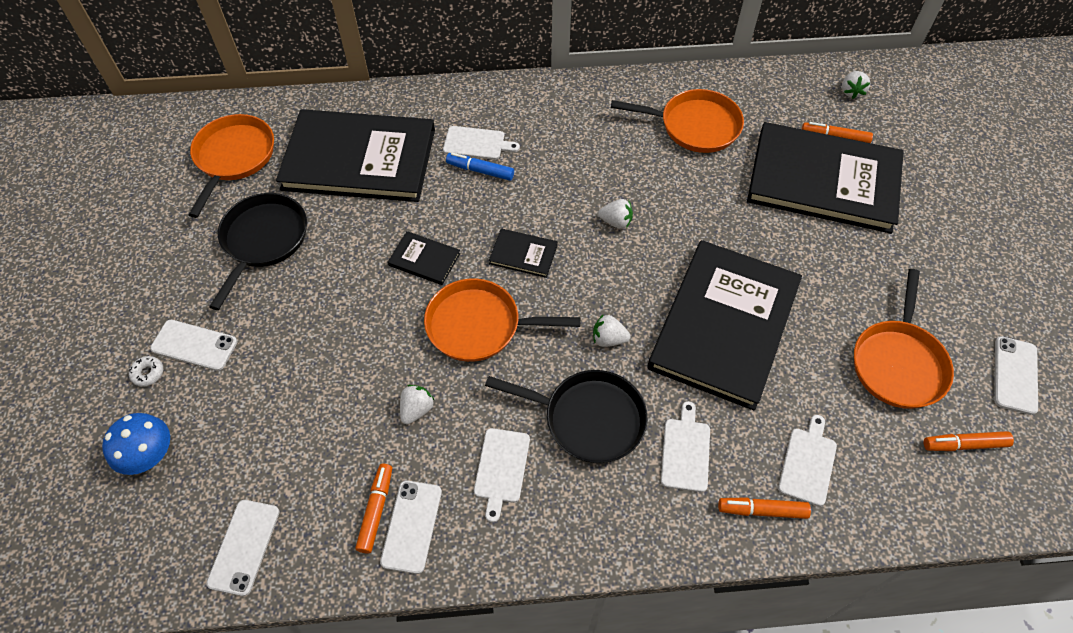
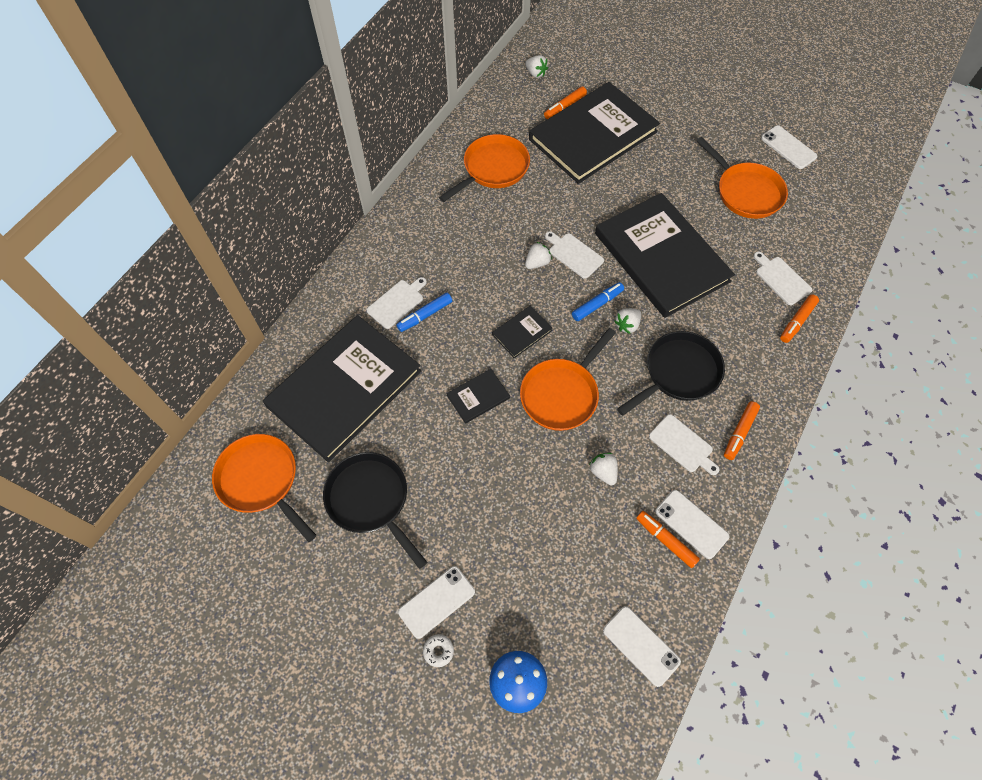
camera: 55 degrees left, 5 degrees up
white cutting board [661,401,710,492] -> white cutting board moved to [545,231,604,279]
orange marker [924,431,1014,451] -> orange marker moved to [724,401,760,460]
none -> blue marker [572,282,624,321]

